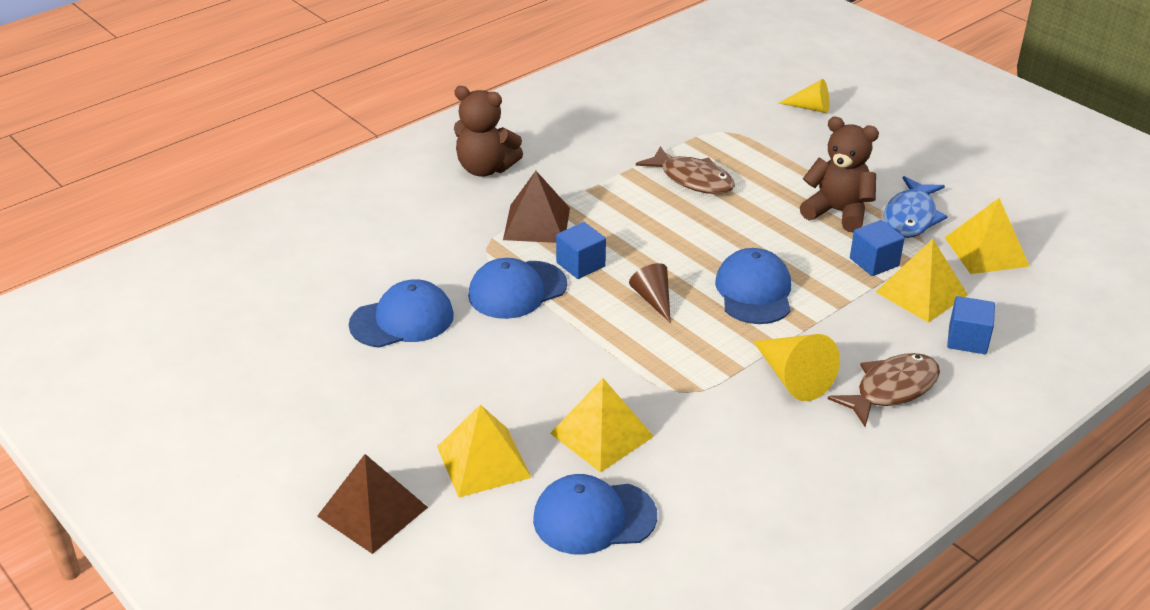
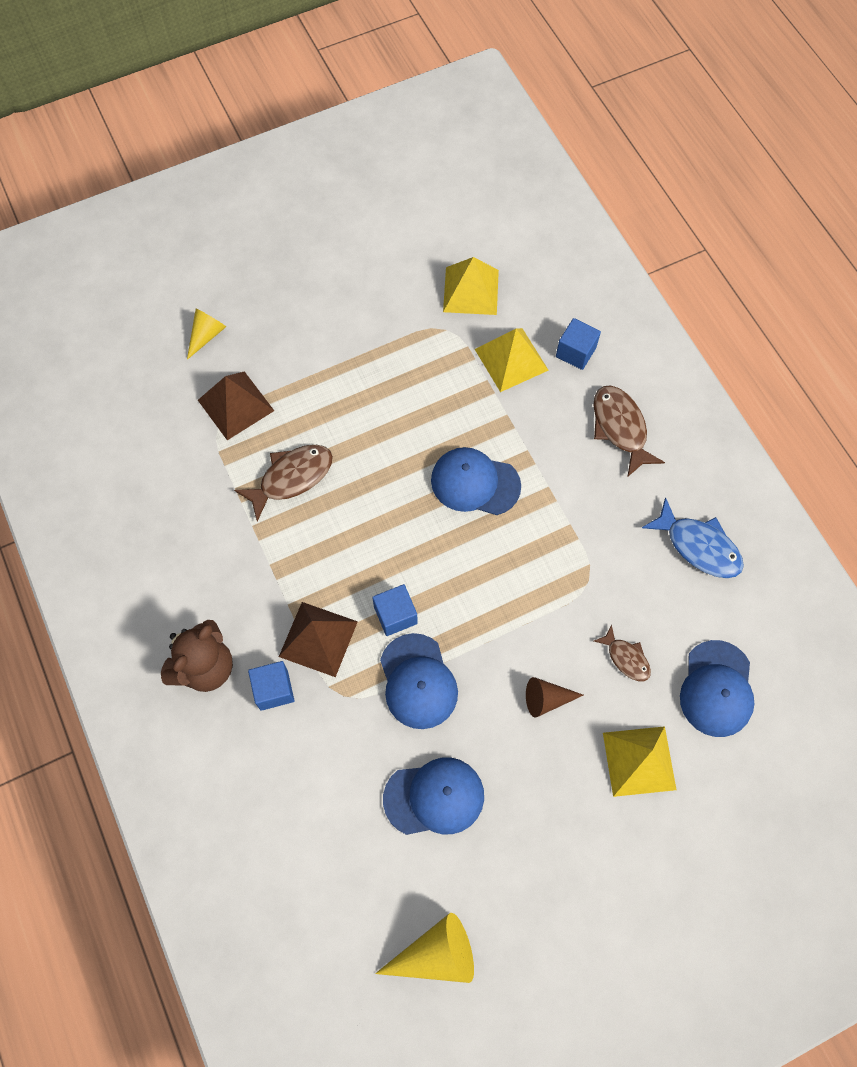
camera: 75 degrees left, 30 degrees up
brown pyramid [317,454,428,554] -> brown pyramid moved to [198,371,274,440]
blue cap [349,279,454,348] -> blue cap turned 90 degrees clockwise [383,757,484,835]
yellow pyramid [550,378,654,473] -> brown fish [594,624,651,681]
brown cone [629,263,671,323] -> brown cone moved to [526,677,584,717]
yellow cone [753,334,840,401] -> yellow cone moved to [375,913,474,983]
brown teddy bear [800,117,879,233] -> none
blue cube [850,220,905,276] -> blue cube moved to [248,661,295,711]
blue fish [883,176,948,238] -> blue fish moved to [642,497,744,578]

